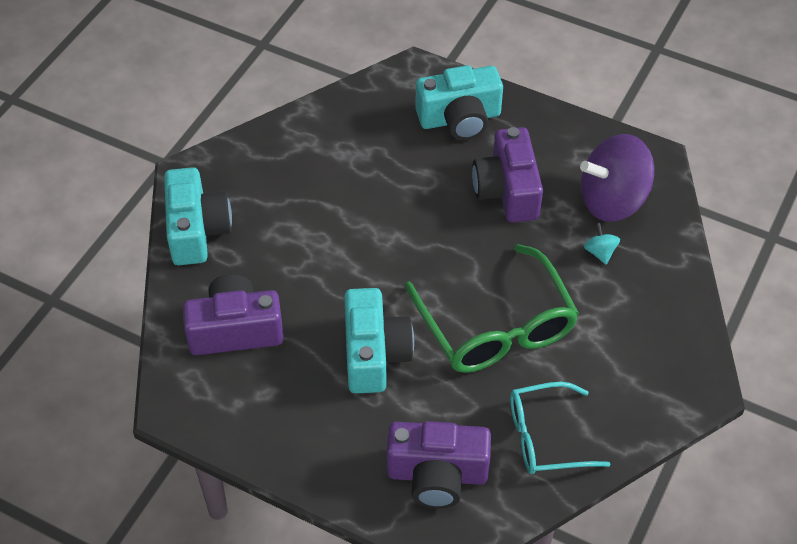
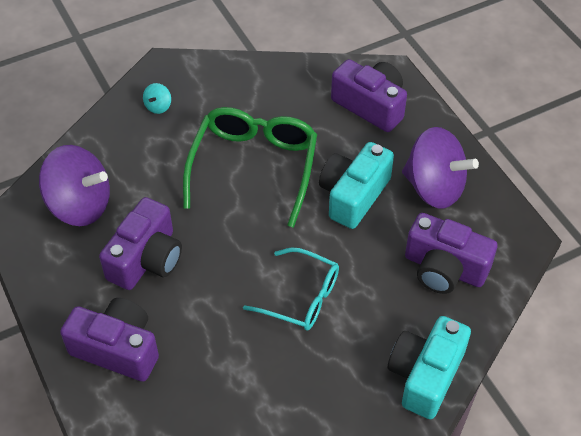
camera: 145 degrees left, 0 degrees up
turquoise camera [415,65,503,140] -> purple camera [60,298,159,382]
turquoise glasses [510,382,610,474] -> turquoise glasses moved to [243,248,339,330]
turquoise spinning top [584,223,620,264] -> turquoise spinning top moved to [143,83,171,114]
none -> purple spinning top [402,127,479,209]

